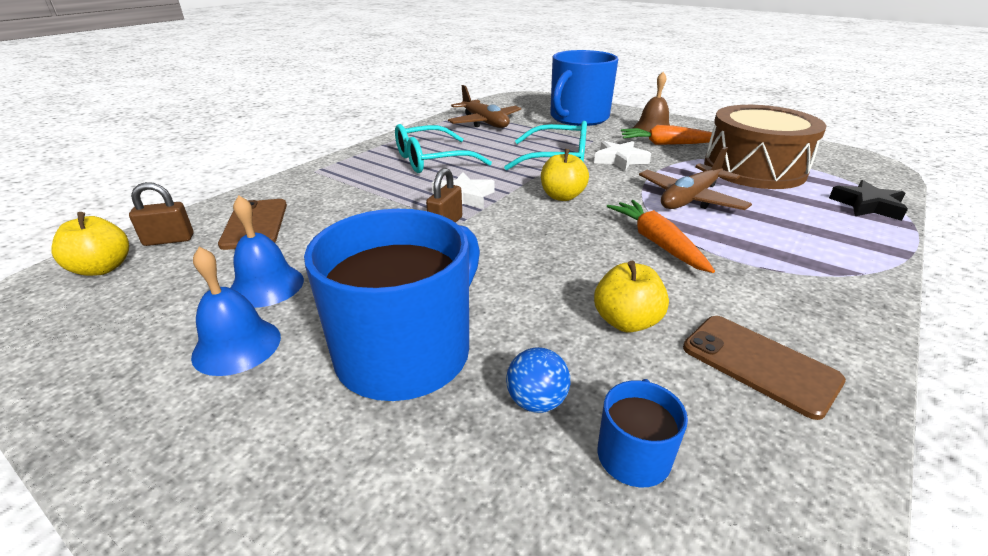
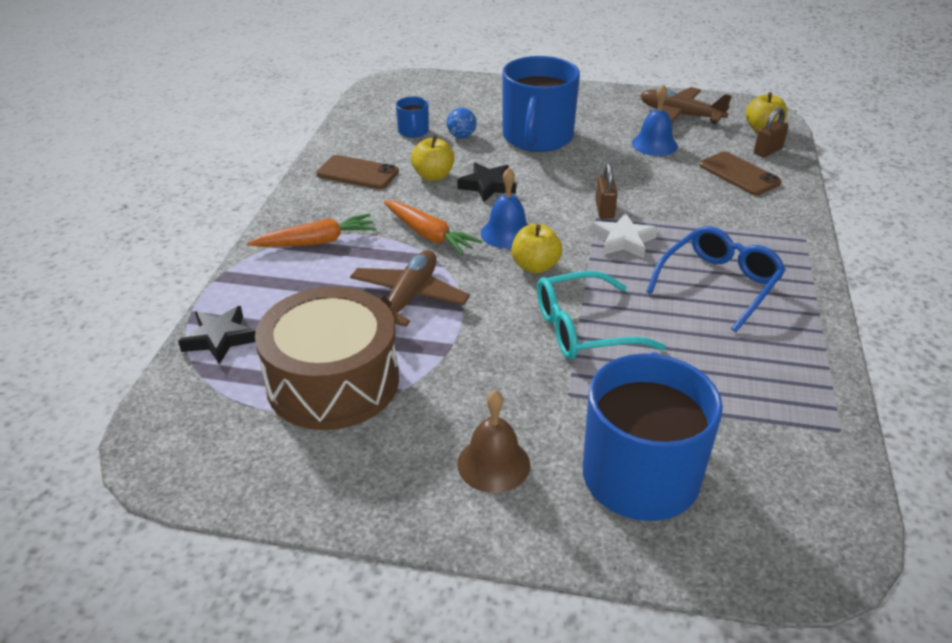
camera: 155 degrees right, 5 degrees up
blue bell [191,247,281,376] -> blue bell moved to [481,168,528,249]
turquoise glasses [395,124,492,173] -> blue glasses [646,226,786,332]
brown plane [448,85,521,128] -> brown plane moved to [640,87,732,124]
white star [594,141,651,171] -> none
orange carrot [621,125,714,145] -> orange carrot moved to [247,214,377,247]
none -> black star [457,163,516,202]

